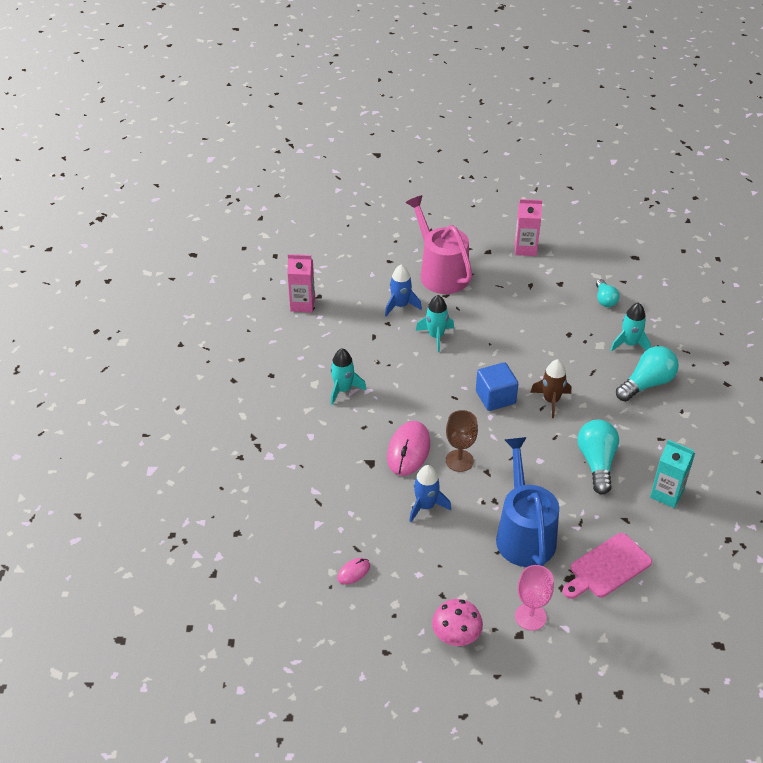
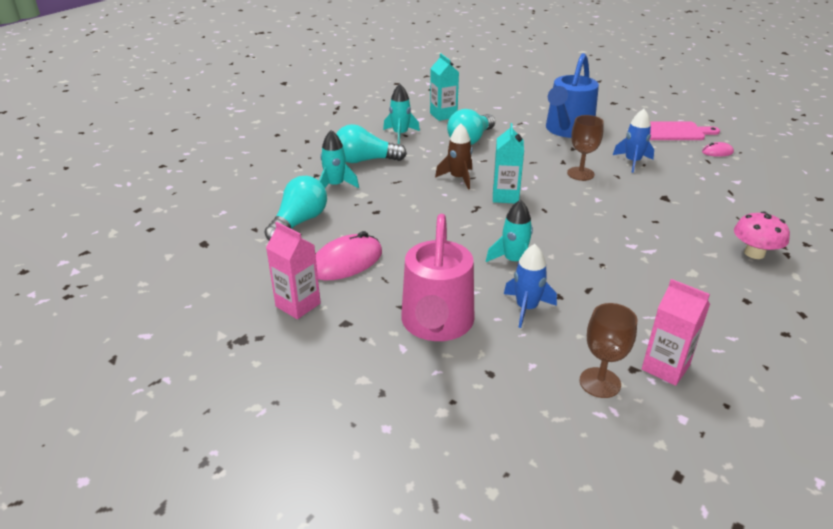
camera: 145 degrees left, 10 degrees down
turquoise rocket [330,348,367,405] -> turquoise rocket moved to [383,84,420,144]
pink mouse [387,421,430,476] -> pink mouse moved to [315,231,382,280]
pink mushroom [432,599,483,646] -> pink mushroom moved to [734,211,790,259]
blue cube [476,362,518,411] -> turquoise carton [493,123,524,203]
pink goblet [515,565,554,631] -> none
pink cutting board [563,533,652,599] -> pink cutting board moved to [650,121,720,140]
turquoise light bulb [596,279,619,307] -> turquoise light bulb [264,176,327,241], size x1.66
none -> brown goblet [579,303,637,398]

